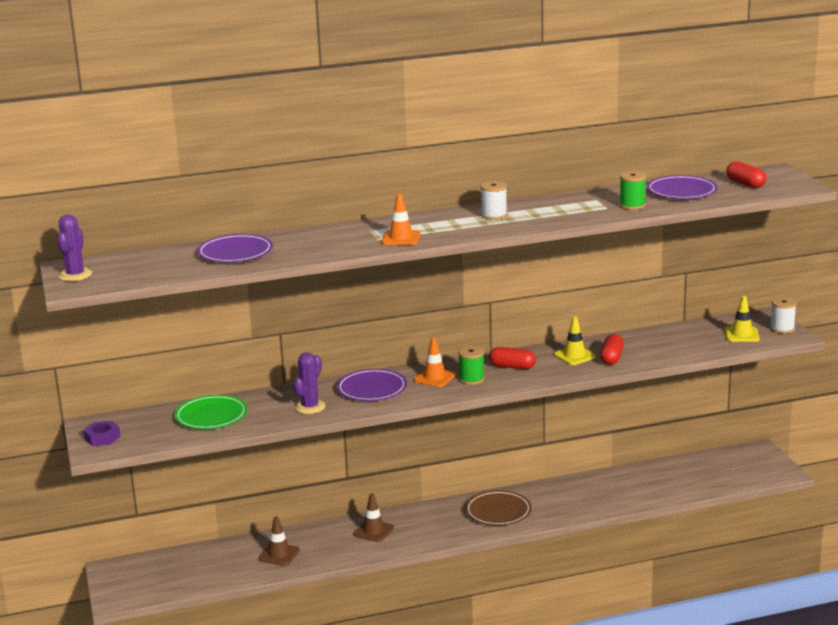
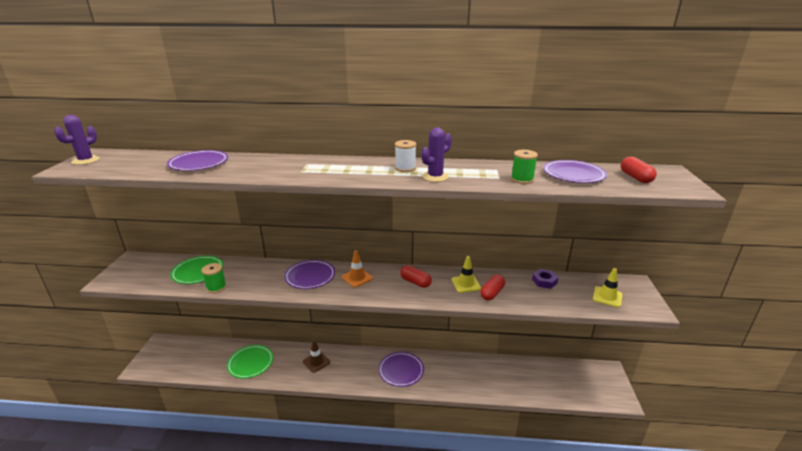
camera: 20 degrees right, 5 degrees up
purple nut [83,421,121,446] -> purple nut moved to [532,269,559,289]
brown traffic cone [259,516,300,566] -> green plate [227,345,273,379]
purple cactus [294,353,326,414] -> purple cactus moved to [421,127,452,182]
orange traffic cone [381,194,421,245] -> none
green spool [458,346,485,385] -> green spool moved to [201,263,226,293]
brown plate [465,490,532,526] -> purple plate [378,352,424,387]
white spool [770,297,797,334] -> none

